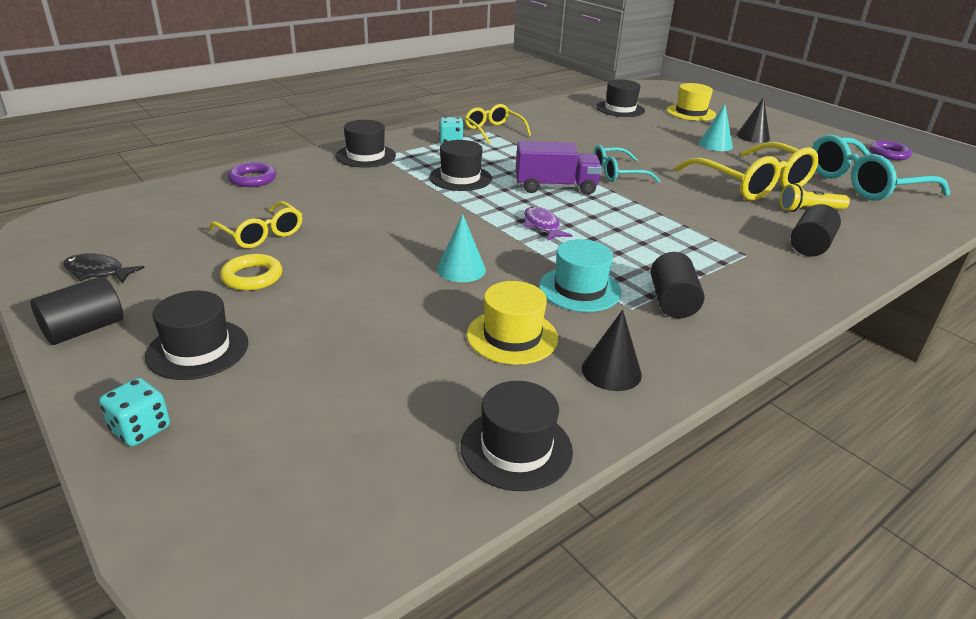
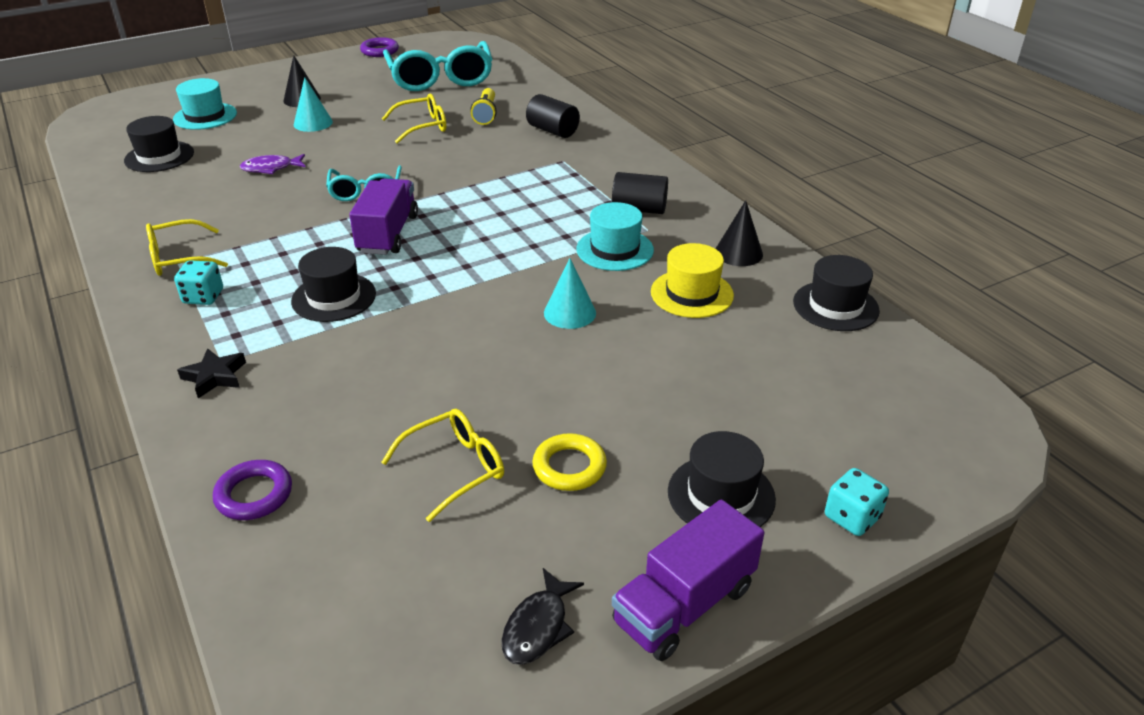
camera: 80 degrees left, 5 degrees up
black cylinder [31,276,123,345] -> purple truck [612,500,764,661]
black hat [336,120,396,168] -> black star [177,348,246,398]
purple fish [524,207,572,241] -> purple fish moved to [240,154,306,174]
yellow hat [667,83,716,121] -> turquoise hat [173,78,237,130]
yellow glasses [675,142,818,201] -> yellow glasses [382,94,446,144], size x0.56

